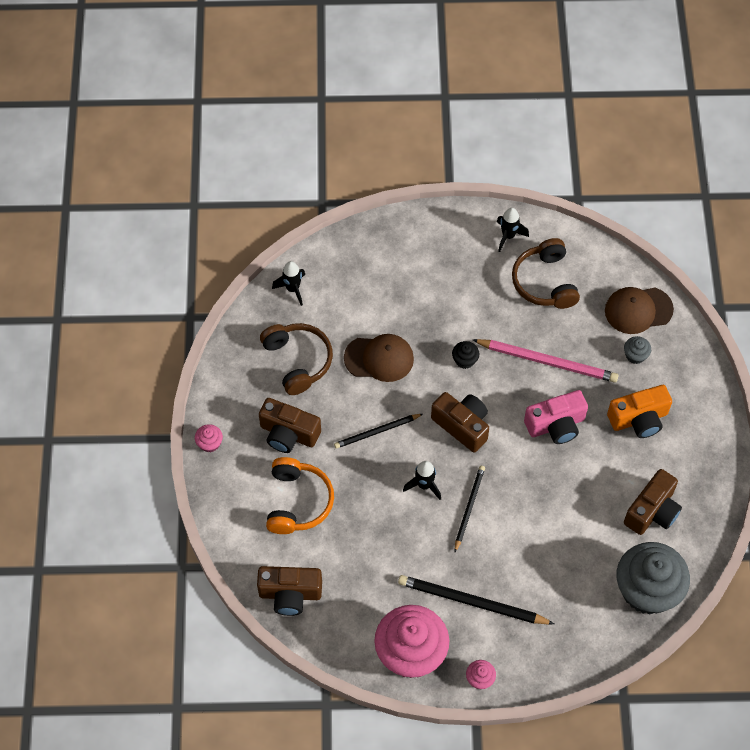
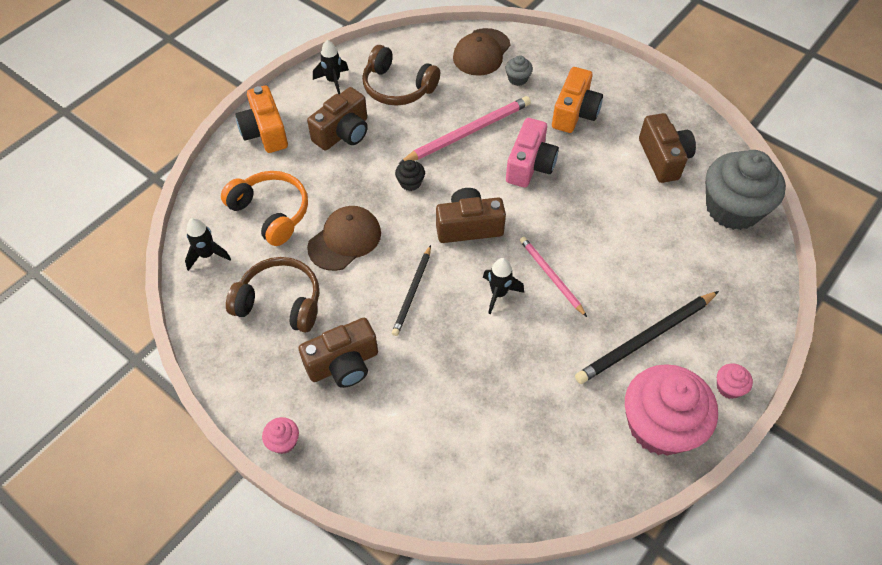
camera: 50 degrees left, 5 degrees down
brown camera [257,566,322,616] -> brown camera moved to [307,87,368,151]
orange headphones [266,457,334,534] -> orange headphones moved to [221,171,308,246]
black pencil [455,466,485,552] -> pink pencil [520,237,587,317]
none -> orange camera [235,85,288,153]

